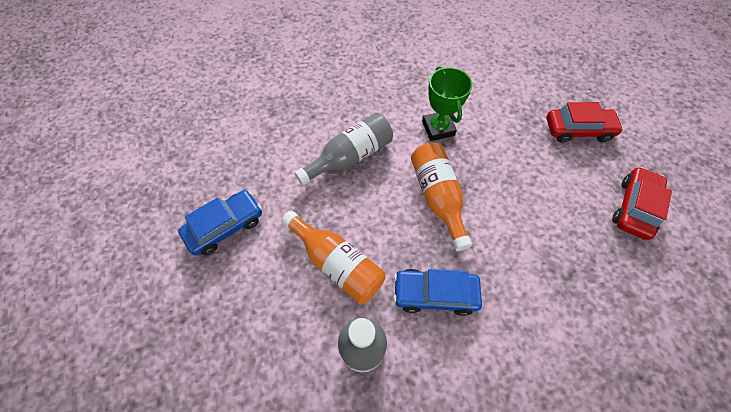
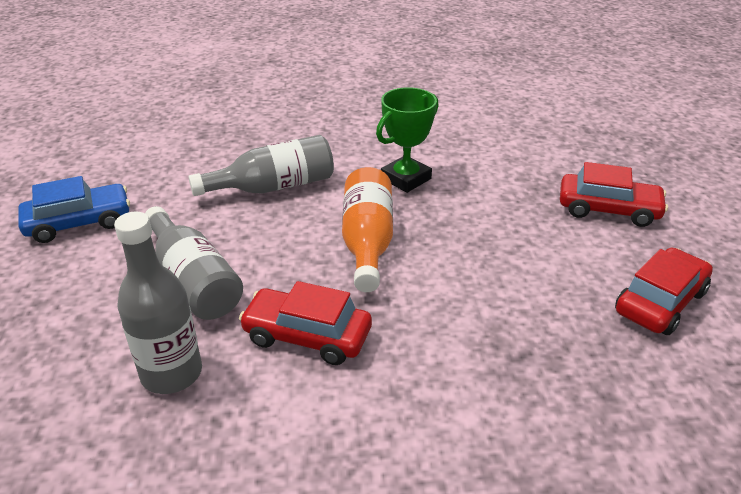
camera: 15 degrees right, 25 degrees down
orange bottle [281,211,386,304] -> grey bottle [145,206,243,320]
blue car [393,269,482,316] -> red car [239,281,372,365]
green trophy [422,66,472,141] -> green trophy turned 45 degrees clockwise [376,88,438,193]

